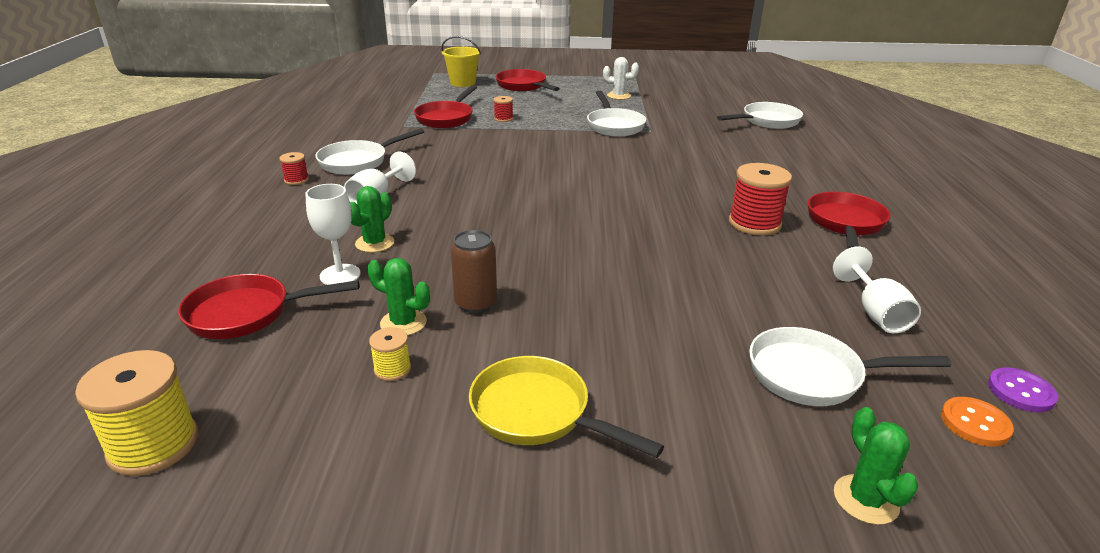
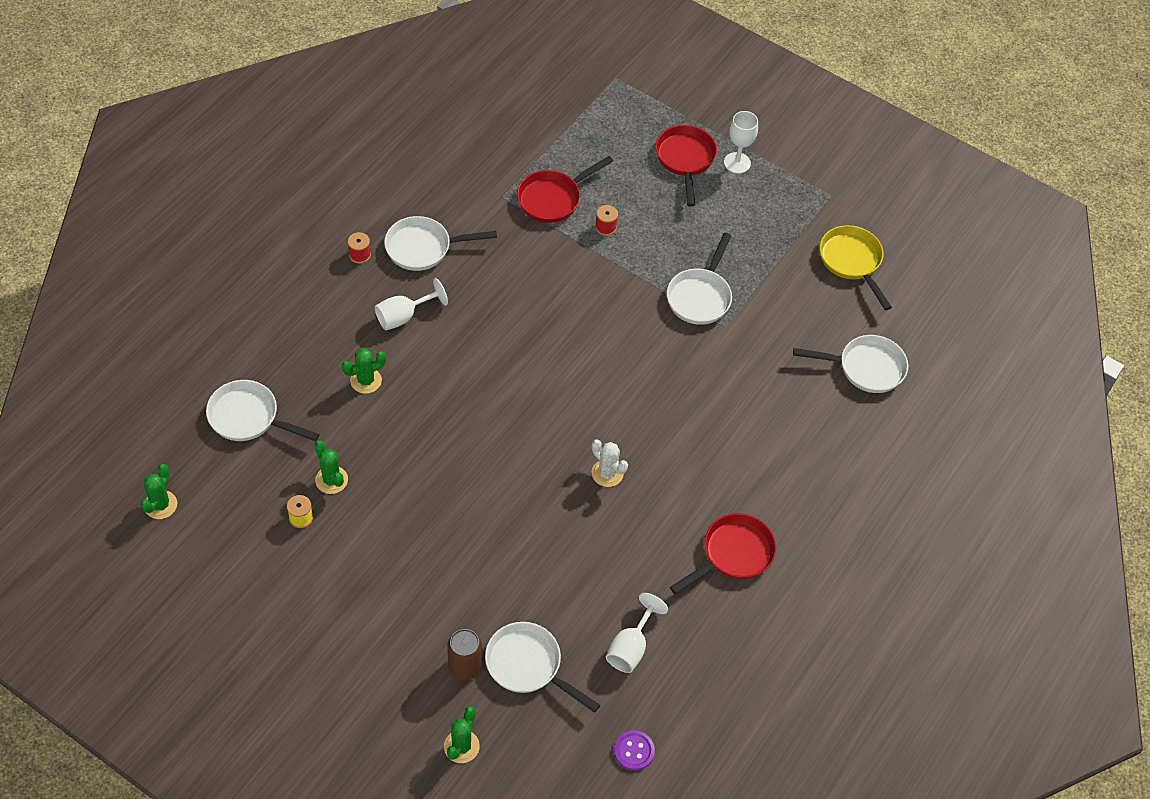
camera: 30 degrees right, 25 degrees up
yellow spool [75,350,198,476] -> green cactus [141,464,177,519]
red pan [178,274,359,339] -> white pan [206,380,319,441]
white goblet [305,184,361,285] -> white goblet moved to [724,111,758,174]
yellow bucket [441,36,481,87] -> none
brown can [451,230,497,313] -> brown can moved to [447,629,482,680]
yellow pan [469,356,664,458] -> yellow pan moved to [820,225,892,310]
white cactus [603,57,639,100] -> white cactus moved to [591,439,628,487]
red spool [729,163,792,236] -> none
orange button [941,397,1014,447] -> none

